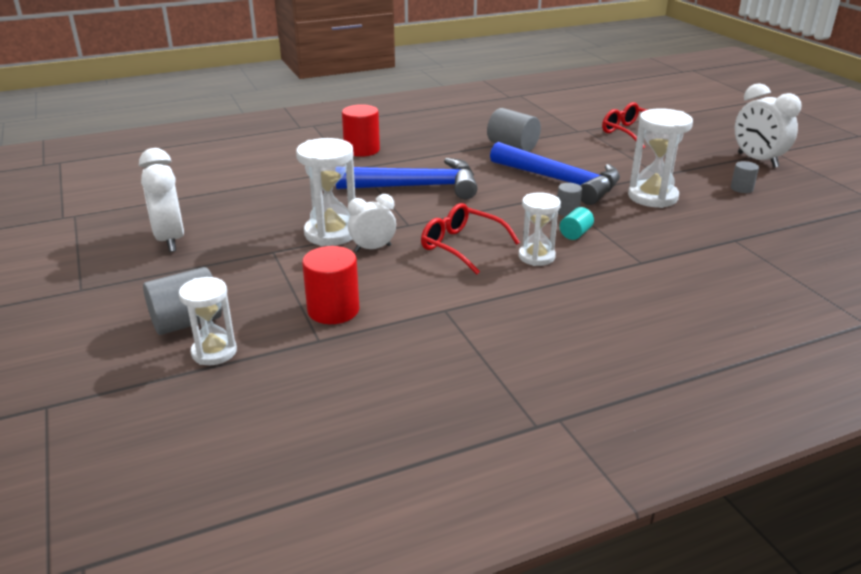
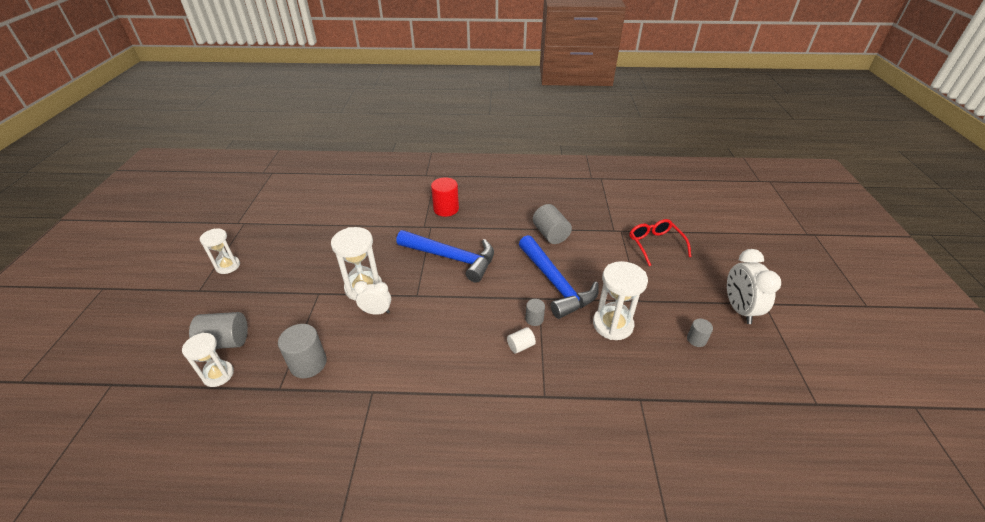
camera: 25 degrees right, 10 degrees up
white clock [139,148,184,252] -> none
red cylinder [302,246,359,324] -> grey cylinder [278,324,327,378]
red glasses [421,203,520,275] -> none
white hourglass [518,192,561,266] -> white hourglass moved to [200,229,240,274]
turquoise cylinder [560,207,594,240] -> white cylinder [507,327,536,354]

